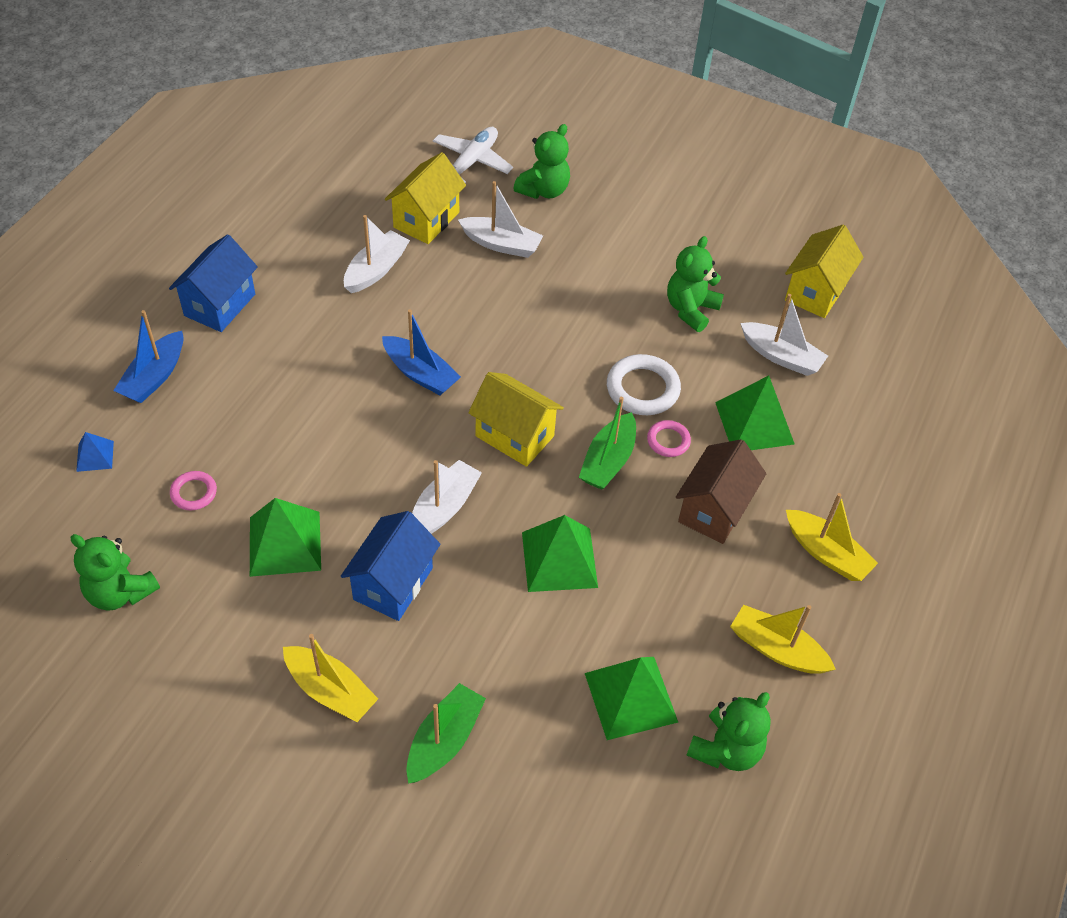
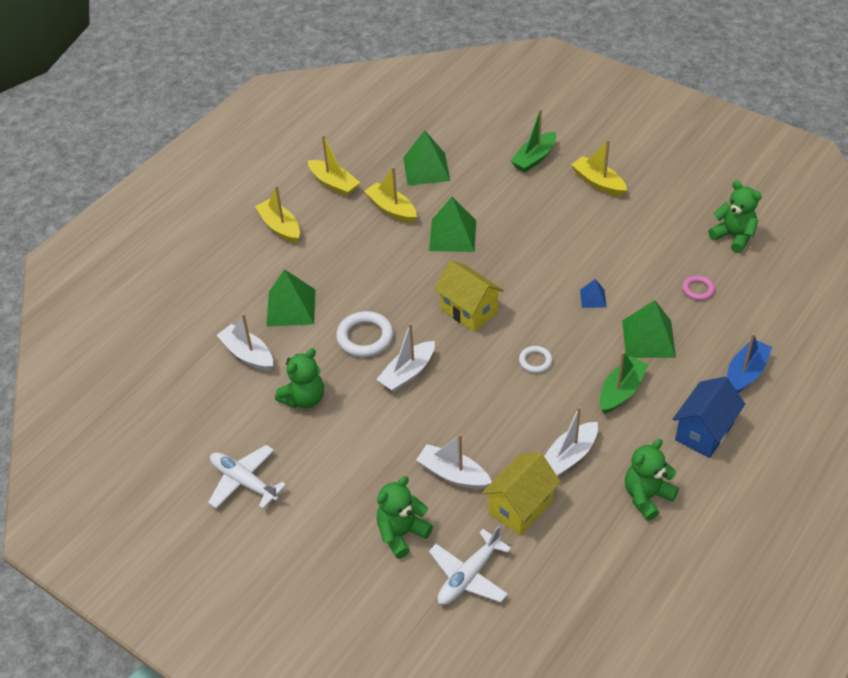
camera: 165 degrees left, 5 degrees down
blue pyramid [76,432,114,472] -> blue pyramid moved to [580,279,606,308]
green pyramid [250,498,321,577] -> green pyramid moved to [622,300,676,358]
blue house [341,511,440,621] -> none
blue boat [382,309,461,395] -> white ring [519,346,552,373]
white boat [412,460,482,534] -> white boat moved to [376,323,435,392]
green boat [579,397,636,490] -> green boat moved to [600,351,648,414]
pink ring [647,420,691,457] -> none
brown house [676,439,766,544] -> none
green teddy bear [687,692,771,771] -> green teddy bear moved to [625,439,679,521]
yellow house [785,225,864,318] -> none
none -> white plane [208,445,286,509]
none -> yellow boat [364,166,417,223]

